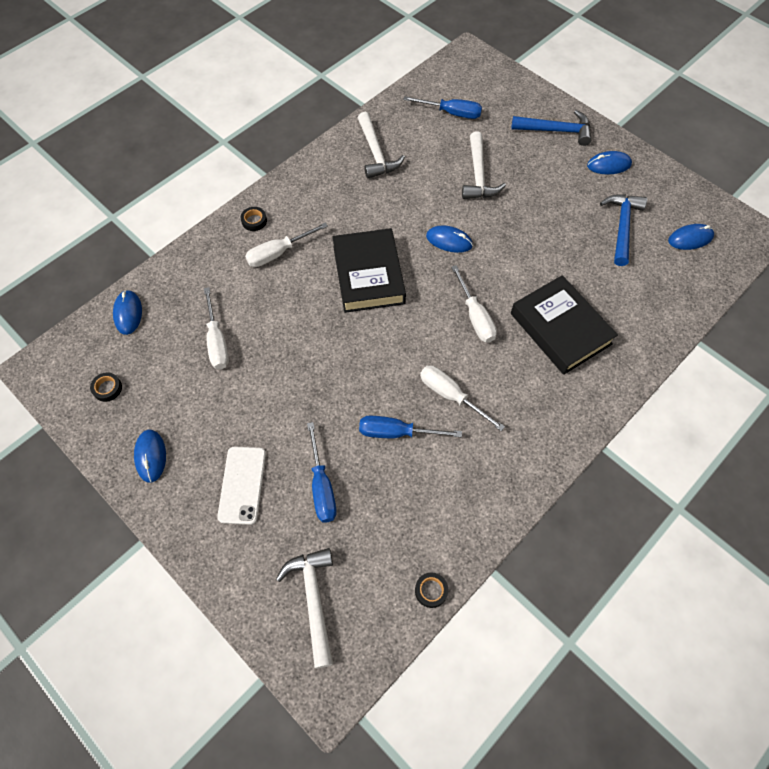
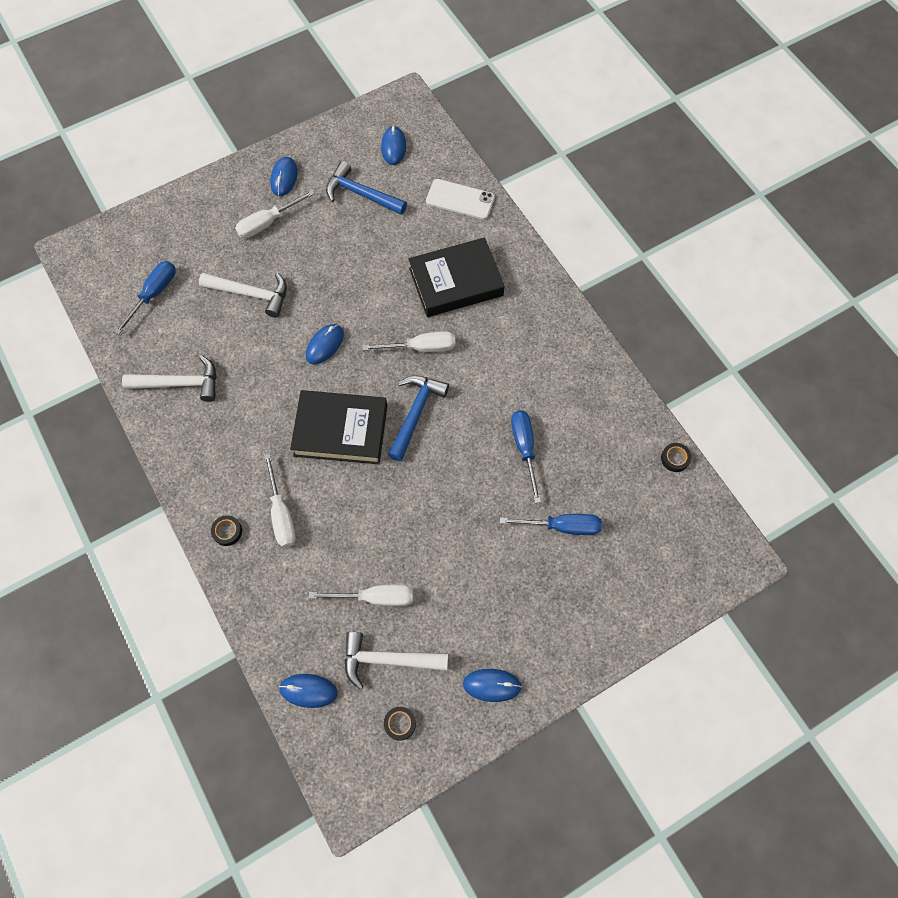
camera: 75 degrees left, 5 degrees up
white phone [217,446,266,525] -> white phone moved to [426,179,495,220]
white hammer [276,548,333,669] -> white hammer moved to [345,632,448,690]
blue screwdriver [359,416,462,438] -> blue screwdriver turned 150 degrees clockwise [511,410,541,503]
white screwdriver [420,365,505,431] -> white screwdriver moved to [235,190,315,238]
blue hammer [511,110,592,146] -> blue hammer moved to [388,376,449,461]

